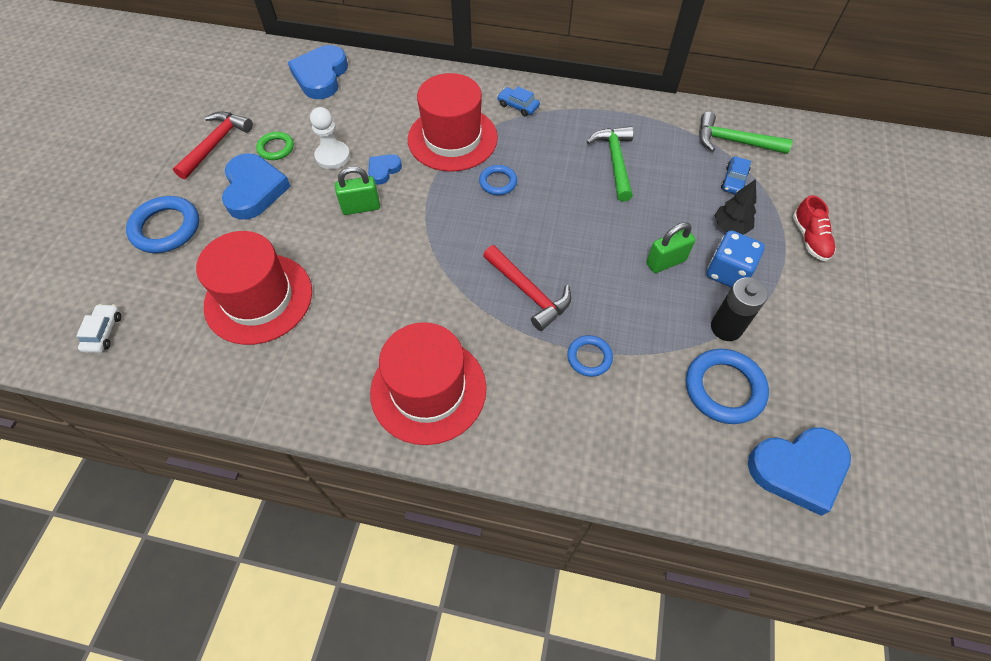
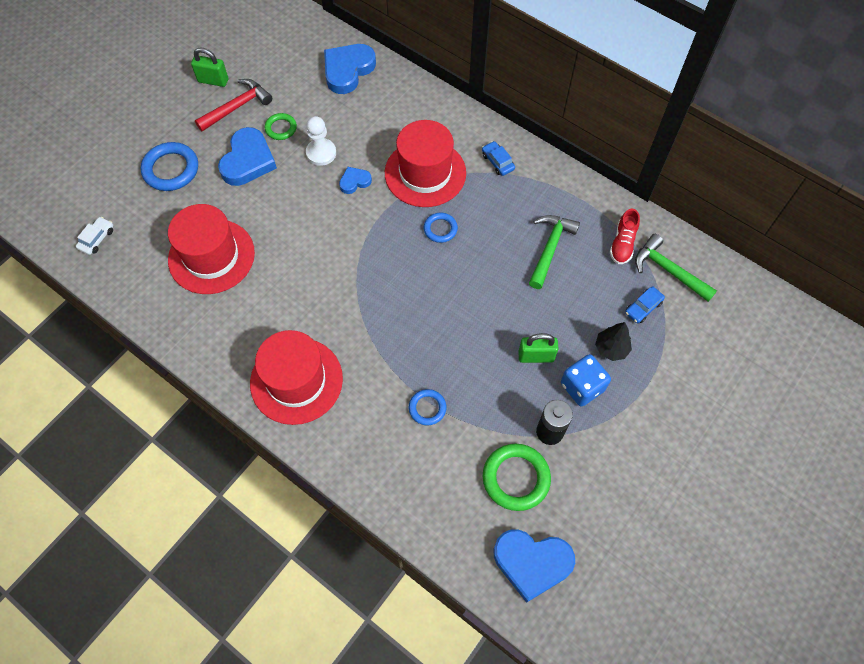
camera: 25 degrees right, 5 degrees up
green padlock [335,166,380,215] -> green padlock moved to [191,48,228,87]
red hammer [483,245,571,331] -> none
blue ring [686,349,769,424] -> green ring [483,444,551,511]
red shoe [793,195,836,261] -> red shoe moved to [610,209,640,264]

